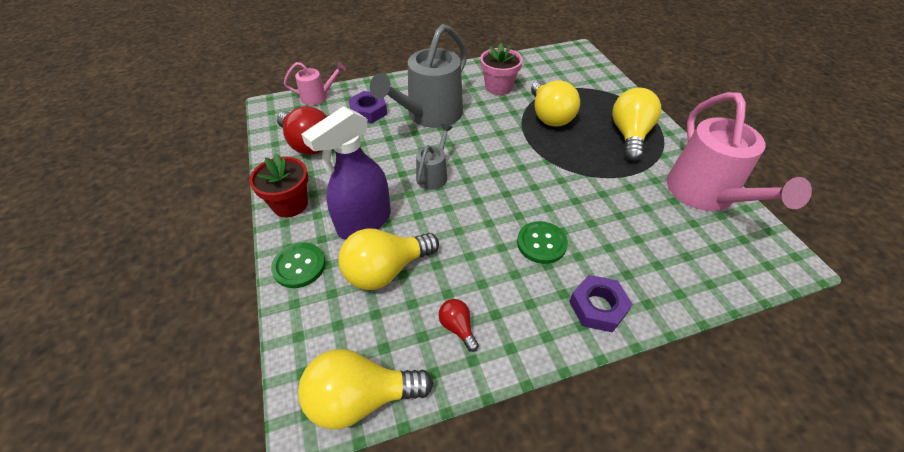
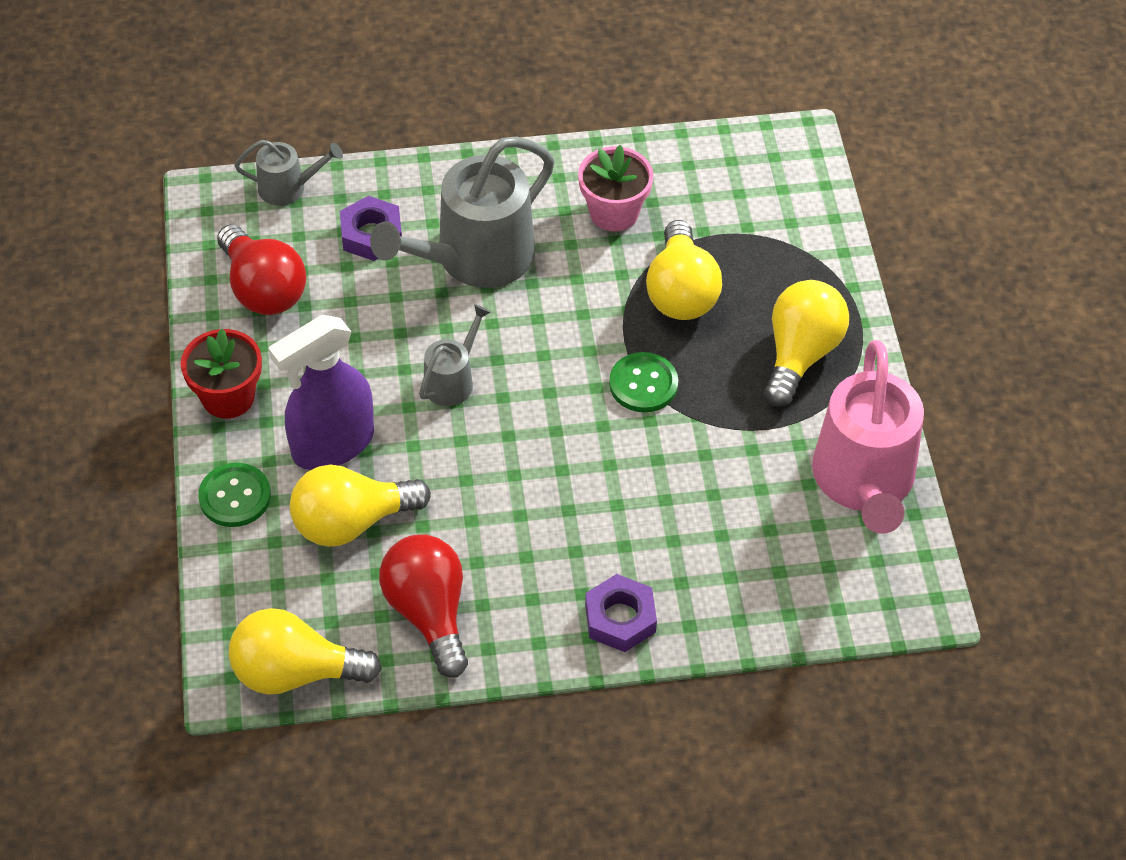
camera: 10 degrees right, 5 degrees up
pink watering can [284,62,346,105] -> grey watering can [234,140,343,206]
red light bulb [439,299,479,352] -> red light bulb [379,535,468,677], size x2.06
green button [517,221,568,264] -> green button moved to [609,352,678,412]

